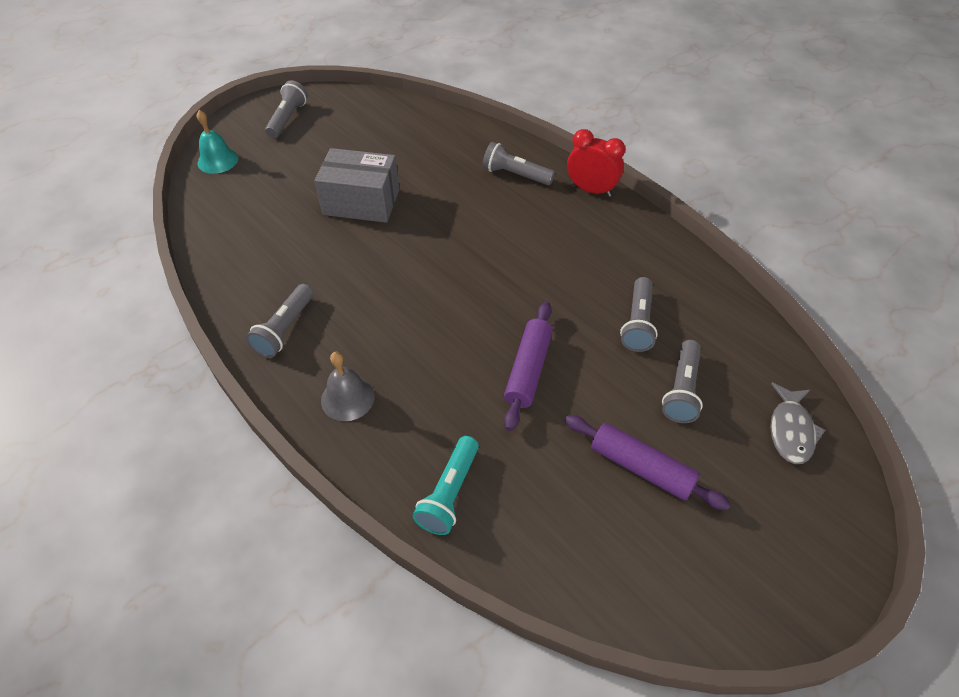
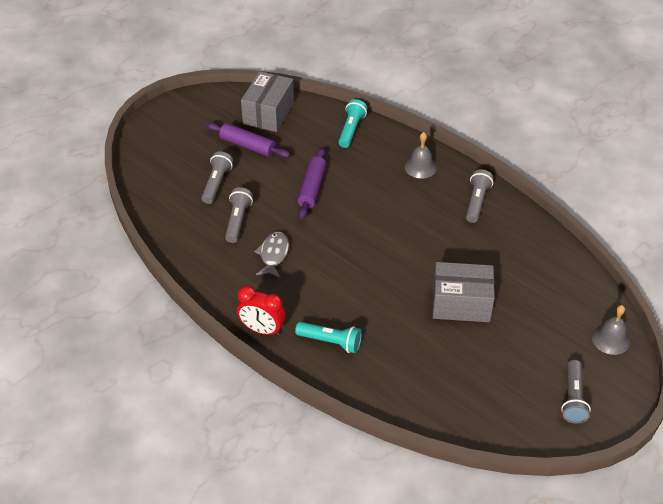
camera: 175 degrees right, 5 degrees down
turquoise bell [197,110,238,174] -> grey bell [592,305,630,355]
grey flashlight [483,142,555,185] -> turquoise flashlight [295,322,362,353]
grey fish [770,383,825,464] -> grey fish moved to [254,232,289,278]
none -> grey box [241,71,294,132]

